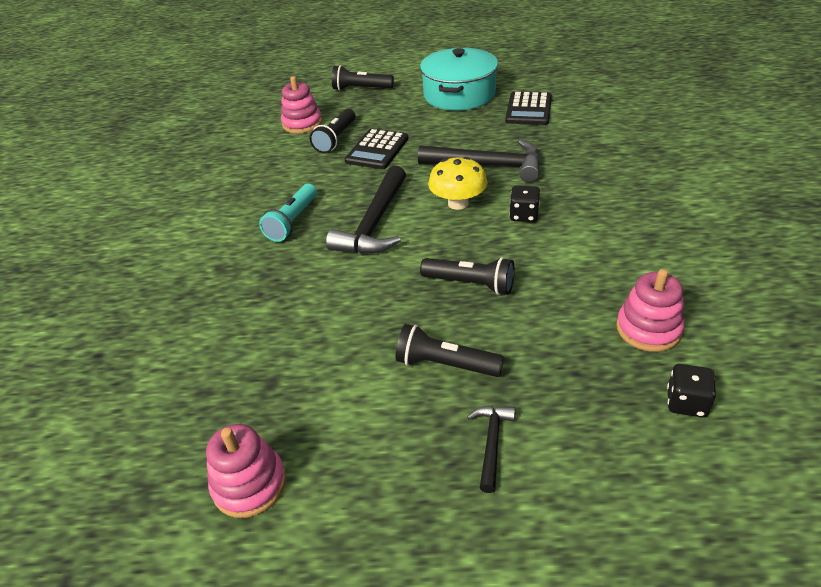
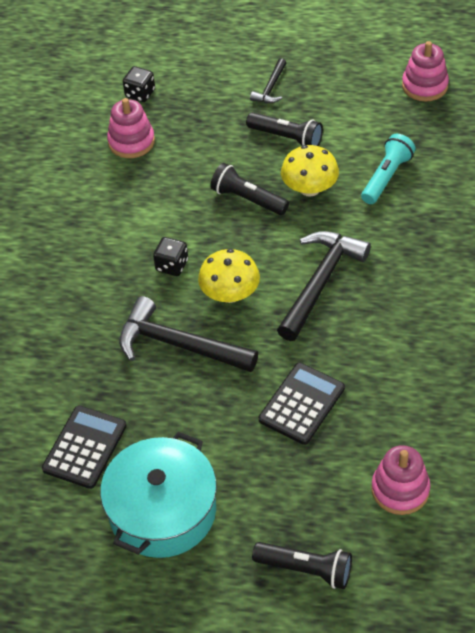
camera: 170 degrees left, 10 degrees up
turquoise flashlight [259,184,317,242] -> turquoise flashlight moved to [361,134,416,204]
black flashlight [310,109,356,153] -> none
none -> yellow mushroom [281,145,339,197]

